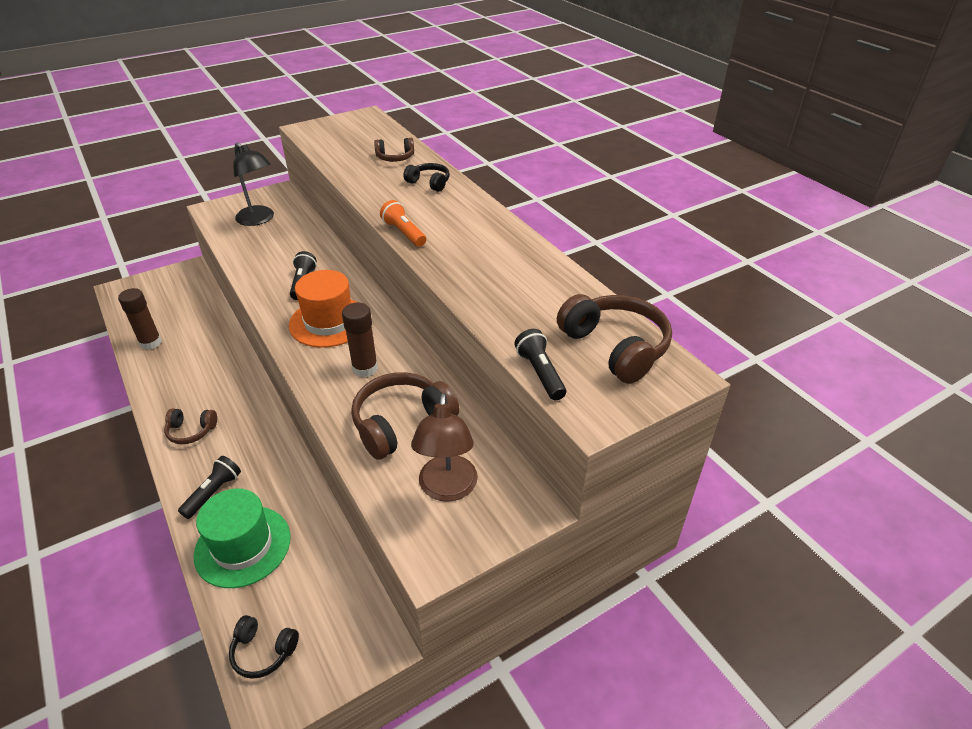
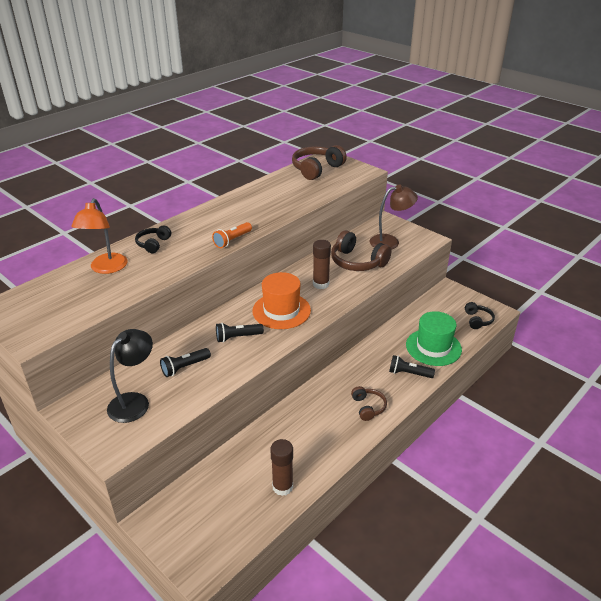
camera: 105 degrees left, 5 degrees down
brown headphones [374,138,414,162] -> orange lamp [71,198,128,274]
black flashlight [514,329,566,400] -> black flashlight moved to [160,348,211,377]

